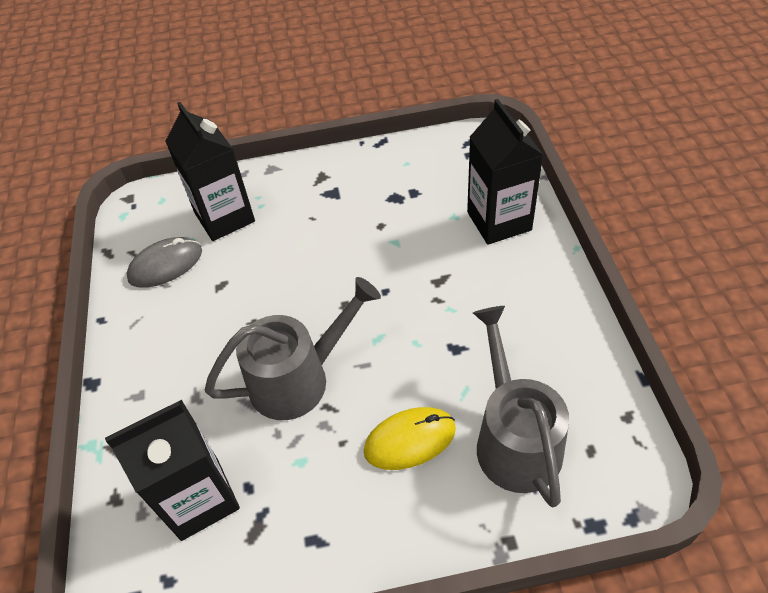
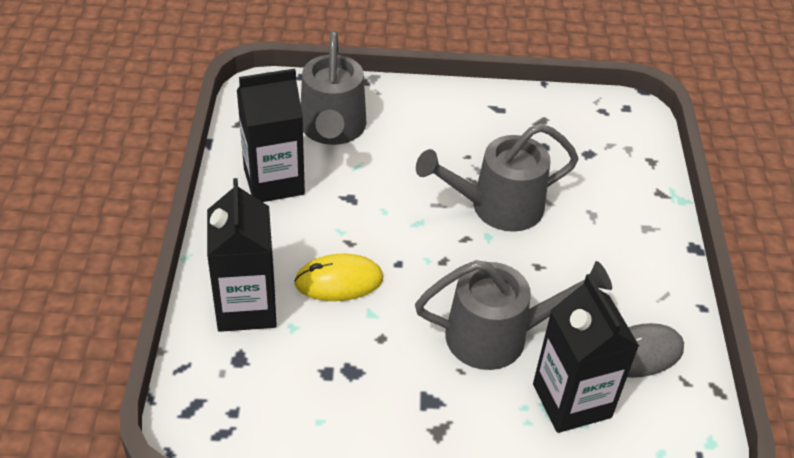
camera: 175 degrees left, 5 degrees down
black carton [105,400,240,541] -> black carton moved to [237,69,305,202]
yellow mouse [364,407,456,470] -> yellow mouse moved to [294,254,383,301]
none -> grey watering can [415,260,612,370]

